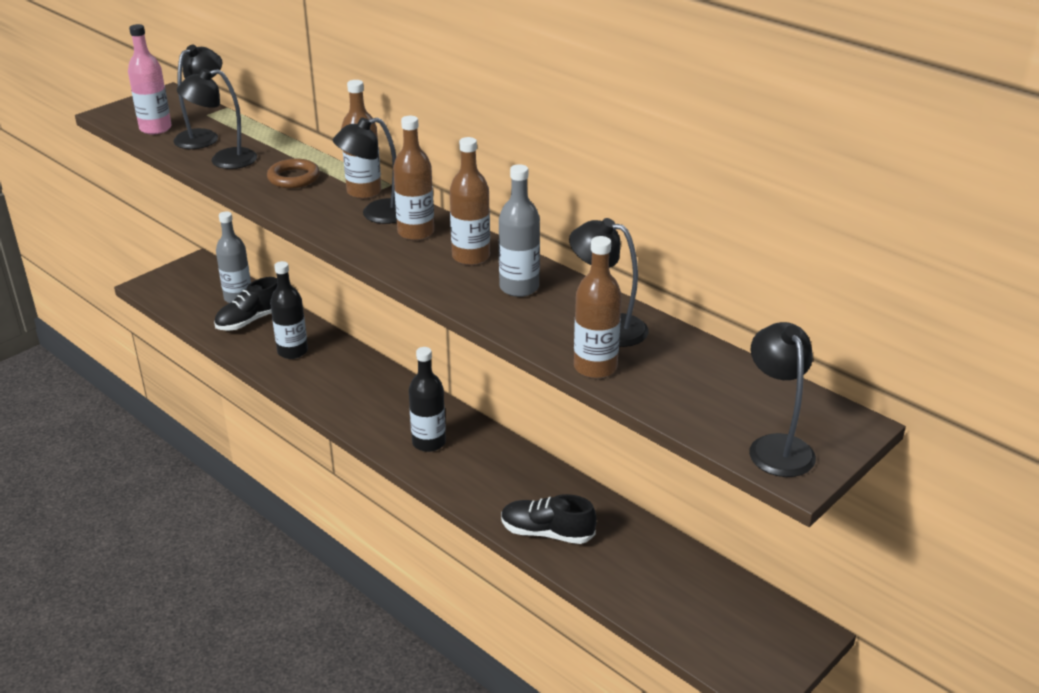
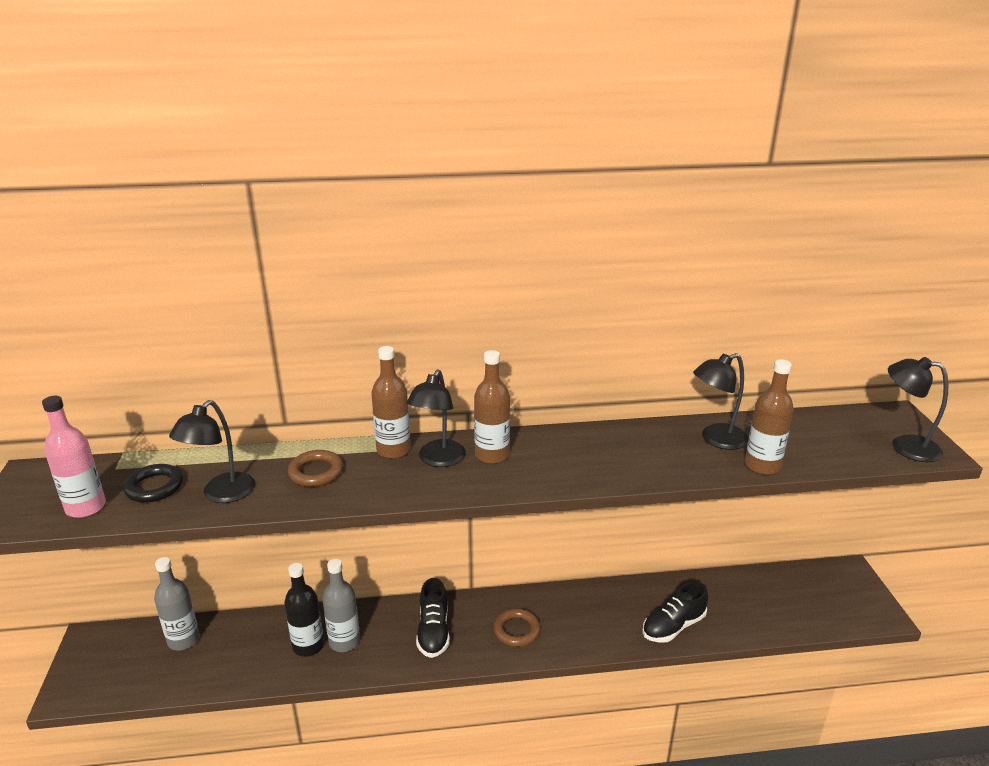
camera: 50 degrees left, 5 degrees down
black lamp [173,45,223,149] -> black ring [123,464,183,502]
black shoe [214,277,277,331] -> black shoe moved to [416,578,450,658]
black bottle [409,347,446,452] -> brown ring [493,608,541,647]
brown bottle [450,137,490,265] -> none
grey bottle [499,164,540,297] -> grey bottle moved to [322,559,360,652]

